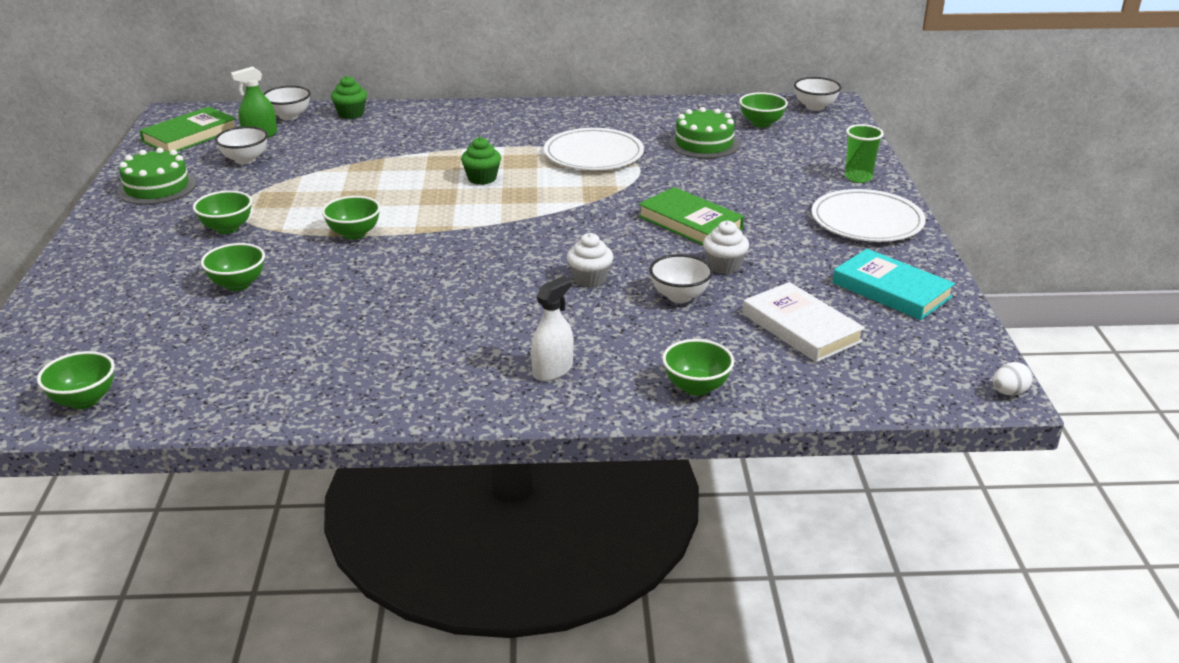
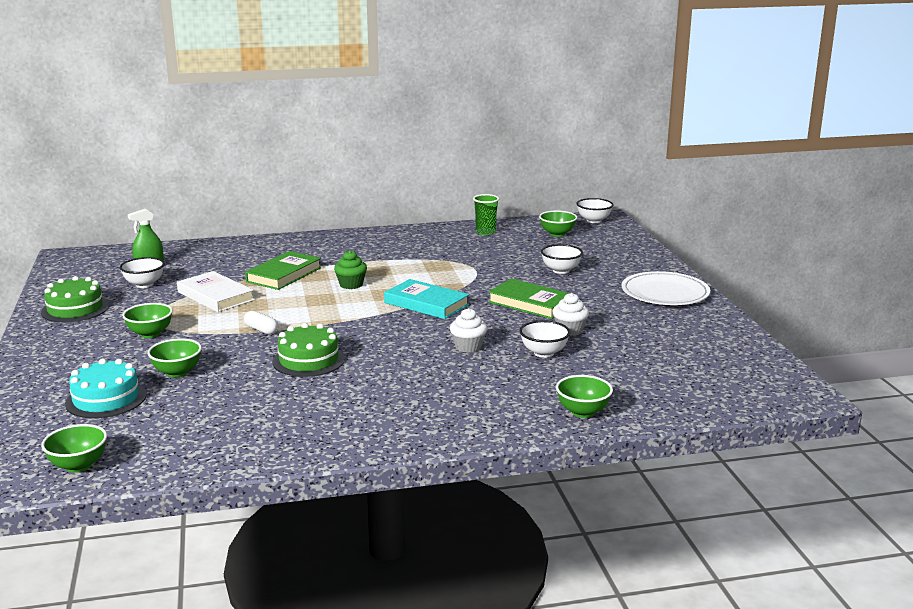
camera: 10 degrees left, 10 degrees down
green book [140,107,236,152] -> green book moved to [245,251,321,290]
white bowl [263,86,311,120] -> white bowl moved to [541,244,583,274]
green bowl [322,196,381,240] -> white capsule [244,311,278,334]
green cupcake [331,76,367,119] -> none
white spray bottle [531,276,573,381] -> none
white plate [544,128,644,170] -> none
green cake [669,107,740,159] -> green cake moved to [273,323,345,377]
white book [743,282,865,362] -> white book moved to [177,271,254,312]
turquoise book [832,249,955,320] -> turquoise book moved to [384,279,469,319]
green cup [845,124,884,183] -> green cup moved to [473,194,499,235]
white egg [993,362,1033,396] -> none
none -> turquoise cake [65,359,146,418]

